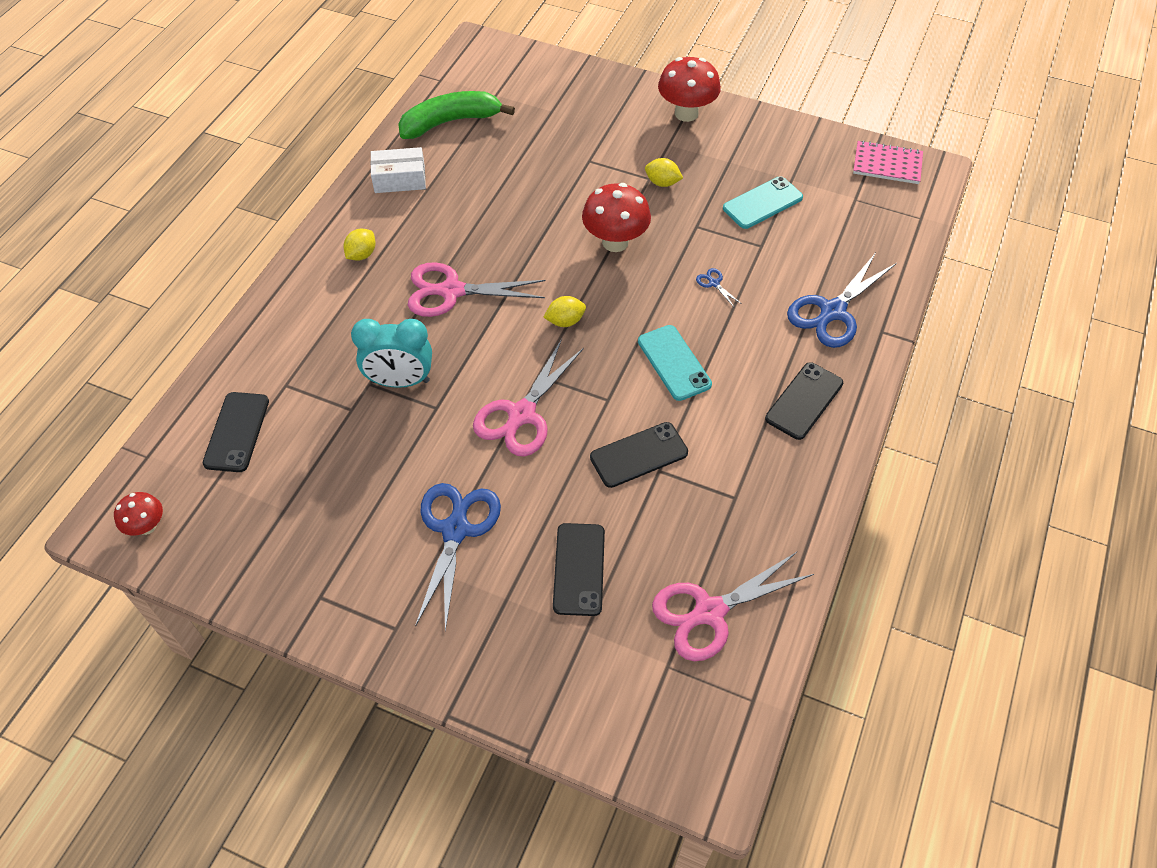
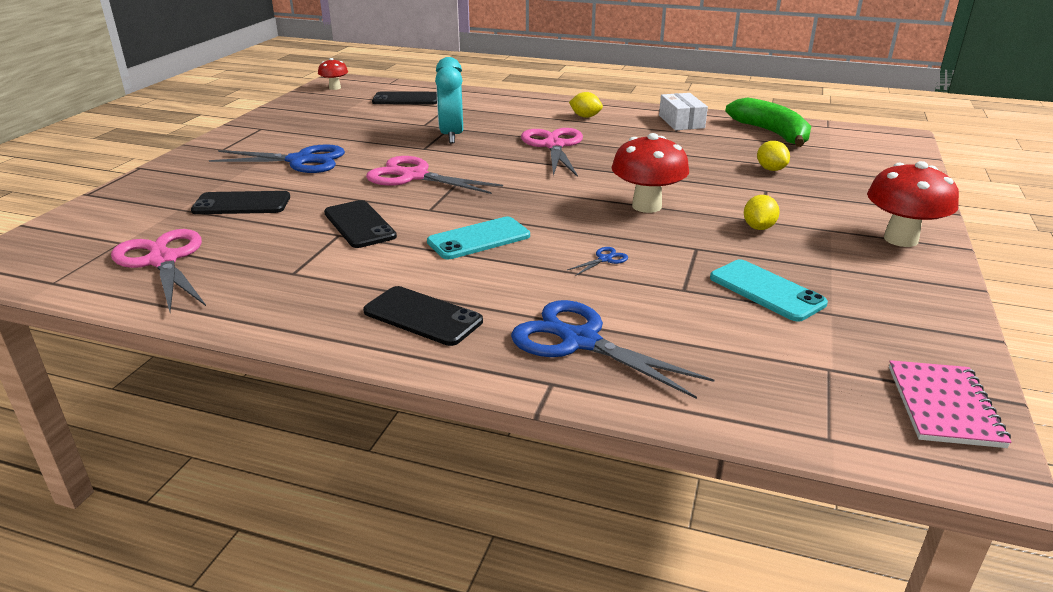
camera: 85 degrees right, 25 degrees down
yellow lemon [544,296,586,327] -> yellow lemon moved to [757,141,790,171]

